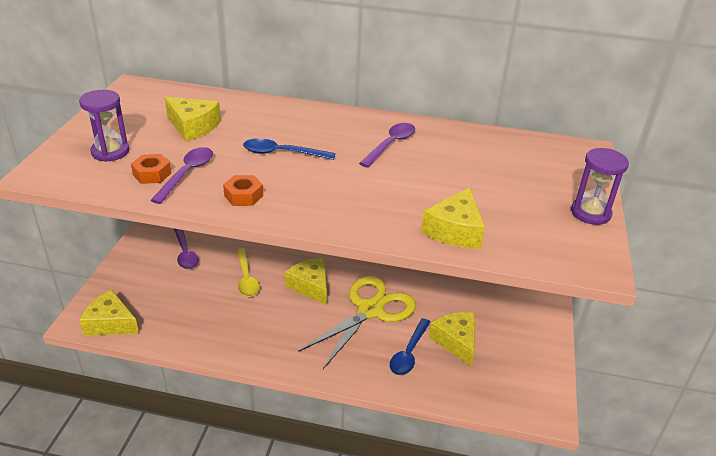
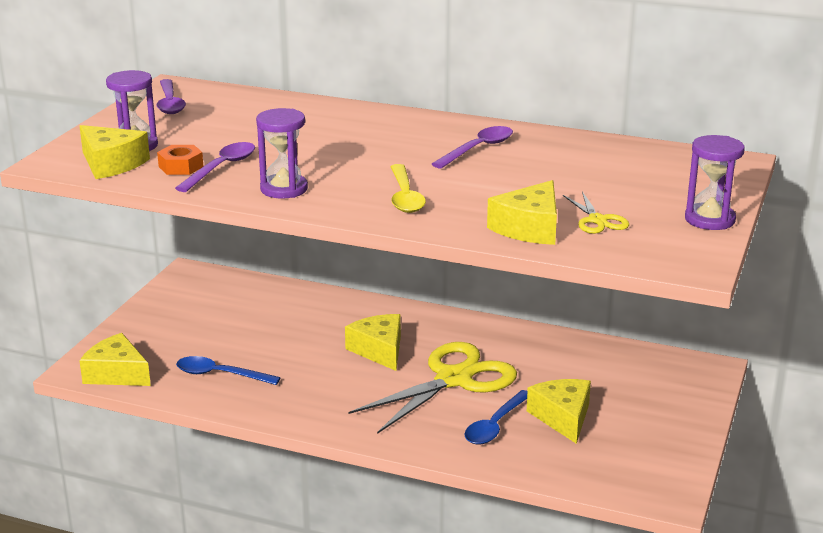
camera: 10 degrees right, 10 degrees down
yellow cheese [165,97,221,141] -> yellow cheese moved to [80,125,150,179]
purple spoon [174,229,199,269] -> purple spoon moved to [156,79,186,114]
orange nut [223,175,263,206] -> purple hourglass [256,108,308,199]
yellow spoon [236,248,260,297] -> yellow spoon moved to [391,164,426,213]
blue spoon [243,138,336,160] -> blue spoon moved to [176,356,281,385]
none -> yellow scissors [563,192,629,234]

